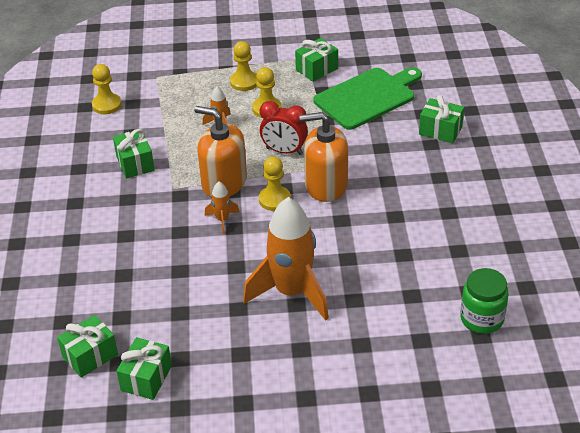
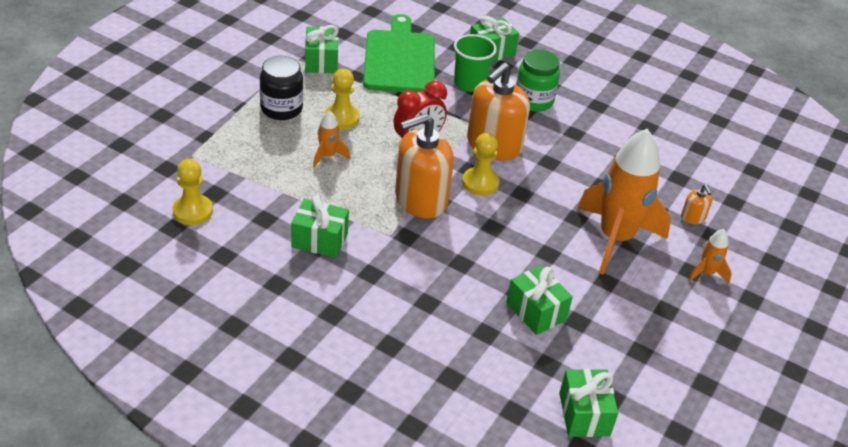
camera: 60 degrees left, 0 degrees up
green gift [116,337,172,400] -> green gift moved to [506,265,573,335]
orange rocket [205,182,240,234] -> orange rocket moved to [688,229,732,283]
yellow pawn [230,41,257,91] -> black jar [260,56,303,120]
green jar [460,268,509,334] -> green jar moved to [516,50,560,112]
none -> green cup [454,34,497,92]
none -> orange soap dispenser [681,185,713,224]

